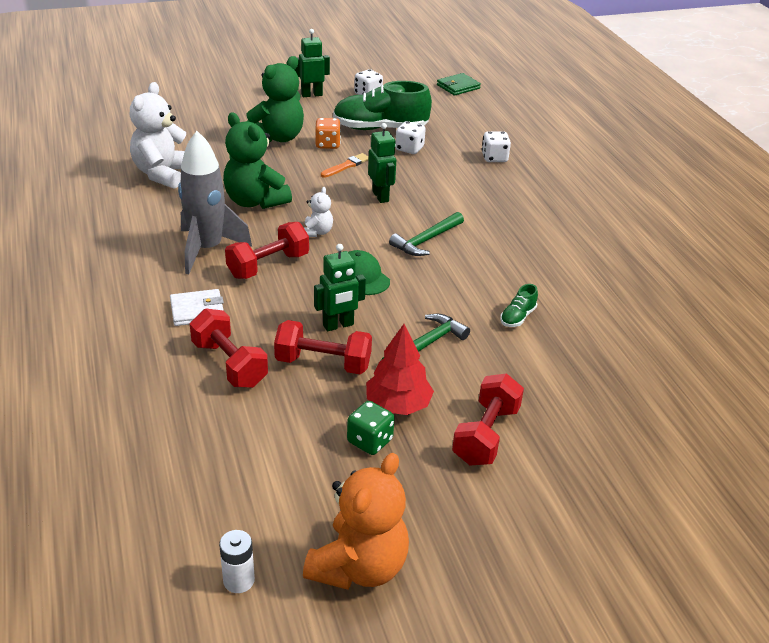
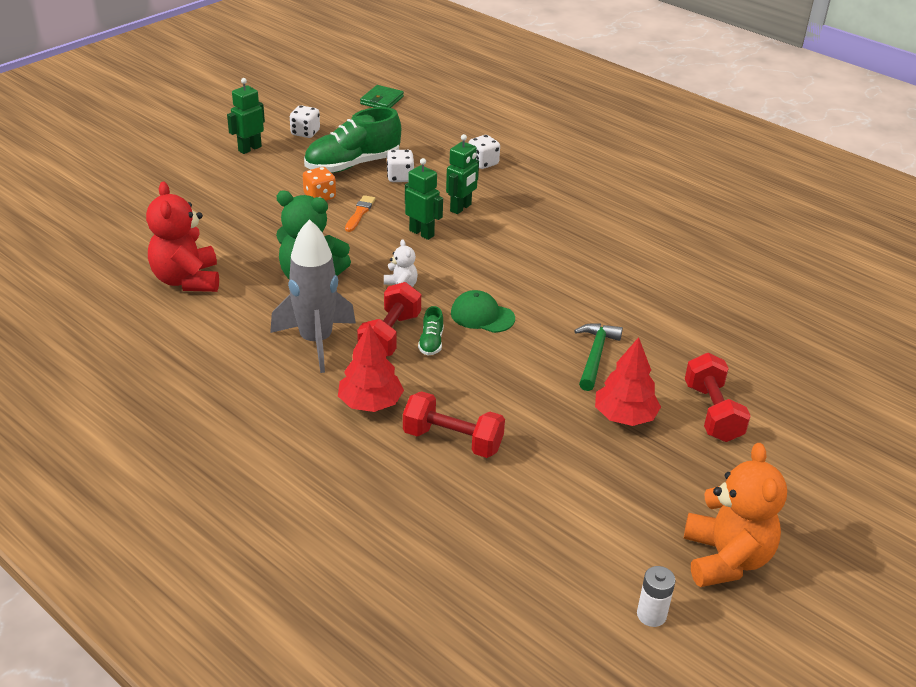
camera: 30 degrees left, 0 degrees up
white teddy bear [130,82,186,189] -> red teddy bear [146,182,219,292]
white wallet [170,289,224,326] -> red tree [338,324,404,412]
green teddy bear [246,56,304,143] -> none
red dumbbell [274,320,372,374] -> none
green robot [314,244,366,331] -> green robot moved to [446,134,479,214]
green dice [347,401,395,455] -> none
green hammer [389,212,464,256] -> none
green shoe [500,284,538,327] -> green shoe moved to [418,306,444,355]

